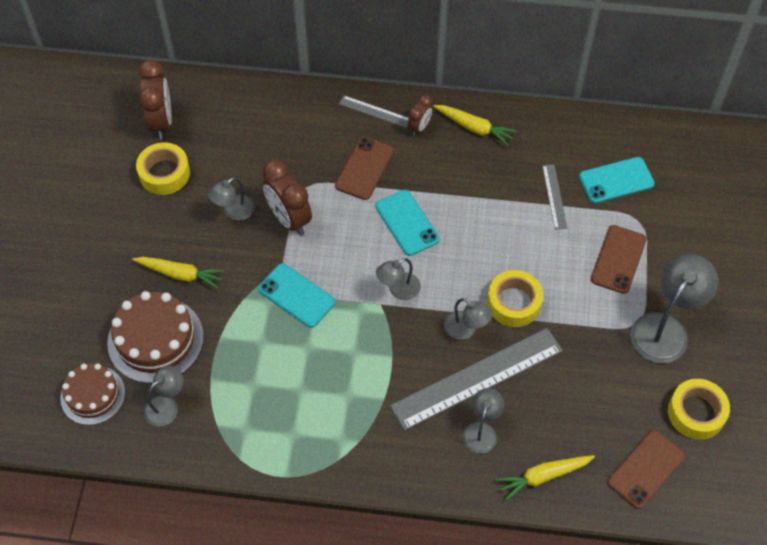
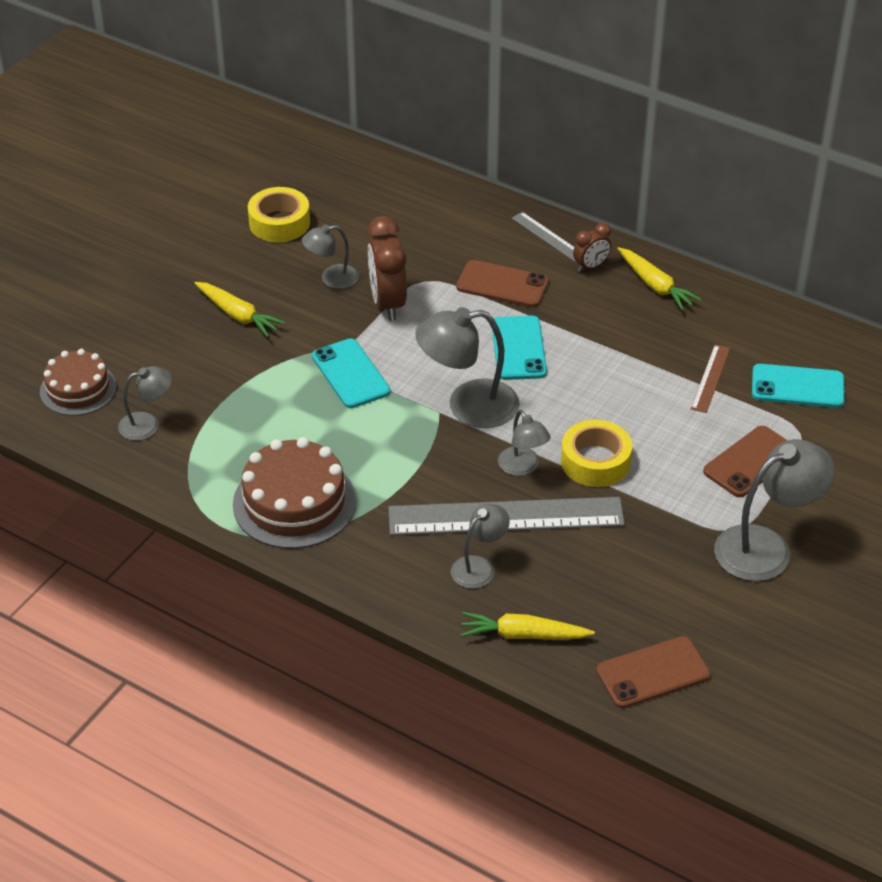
camera: 25 degrees right, 15 degrees down
brown cake [107,291,204,383] -> brown cake moved to [233,437,356,549]
brown clock [138,60,172,140] -> none
brown phone [335,137,394,200] -> brown phone turned 60 degrees clockwise [456,260,549,307]
grey lamp [376,258,421,300] -> grey lamp [415,307,520,428], size x1.75
grey ruler [542,164,567,230] -> brown ruler [691,344,730,413]
yellow tape [668,379,730,440] -> none

